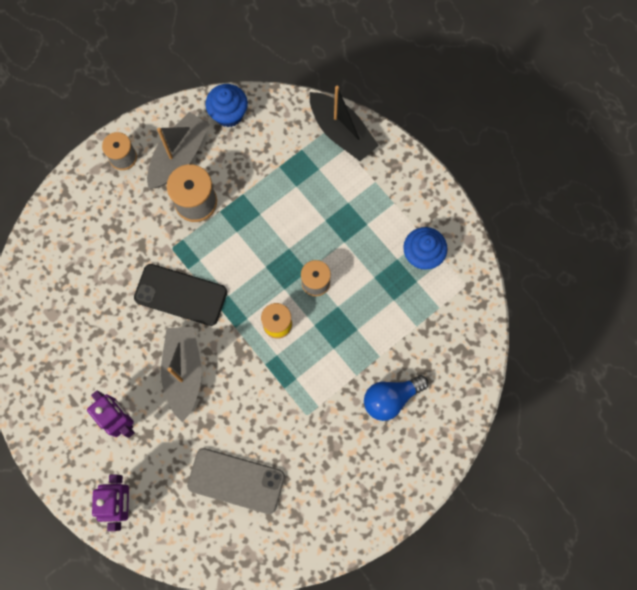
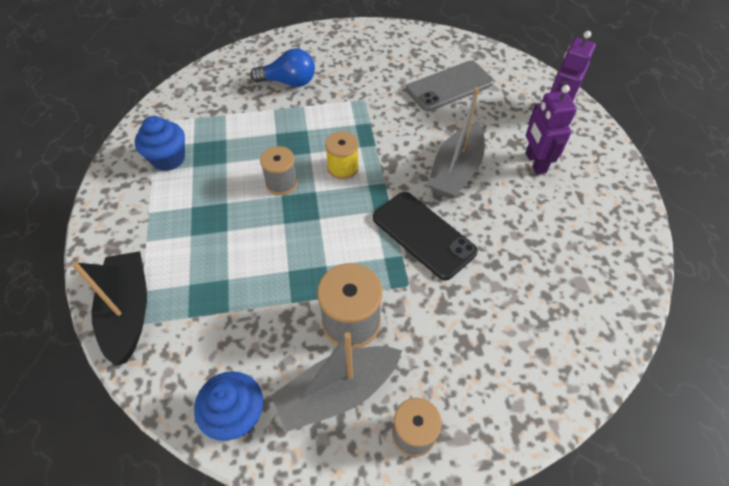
camera: 150 degrees left, 20 degrees down
grey phone [187,448,285,514] -> grey phone turned 75 degrees counterclockwise [406,60,494,111]

